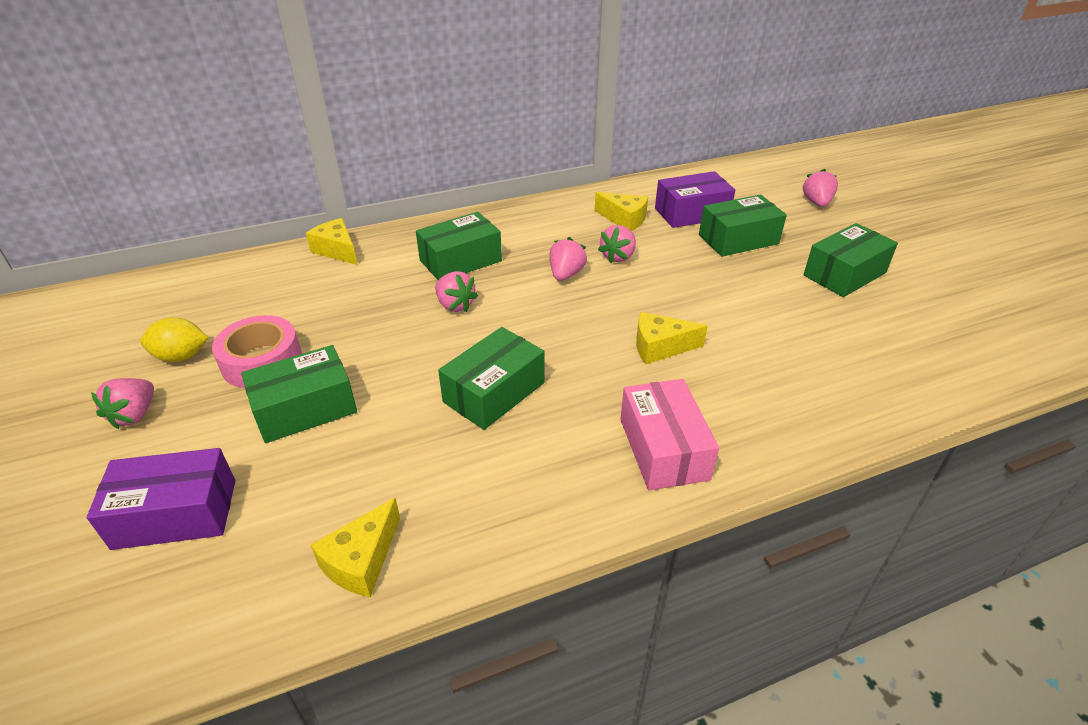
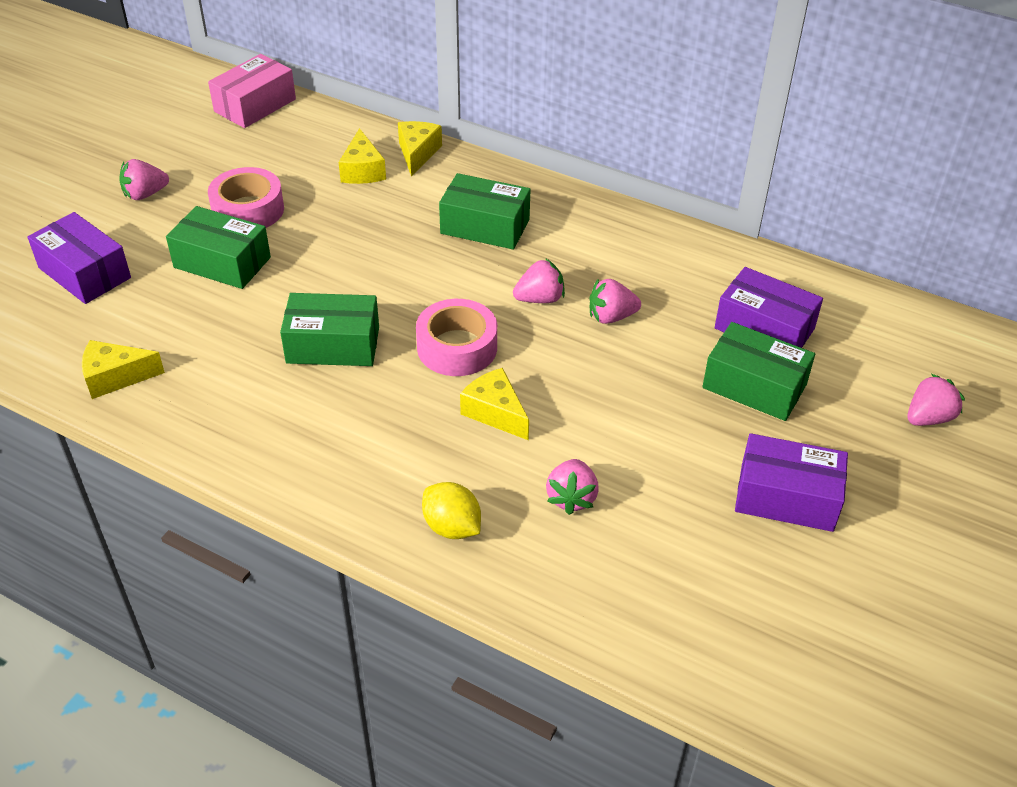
camera: 50 degrees right, 5 degrees up
yellow lemon [140,317,209,362] -> yellow lemon moved to [422,482,481,539]
pink strawberry [435,271,478,312] -> pink strawberry moved to [546,459,599,515]
yellow cheese [595,192,648,231] -> yellow cheese moved to [339,128,386,184]
pink box [620,379,719,491] -> pink box moved to [208,54,296,128]
green box [803,223,898,297] -> purple box [735,433,848,532]
none -> pink tape [416,299,497,376]

